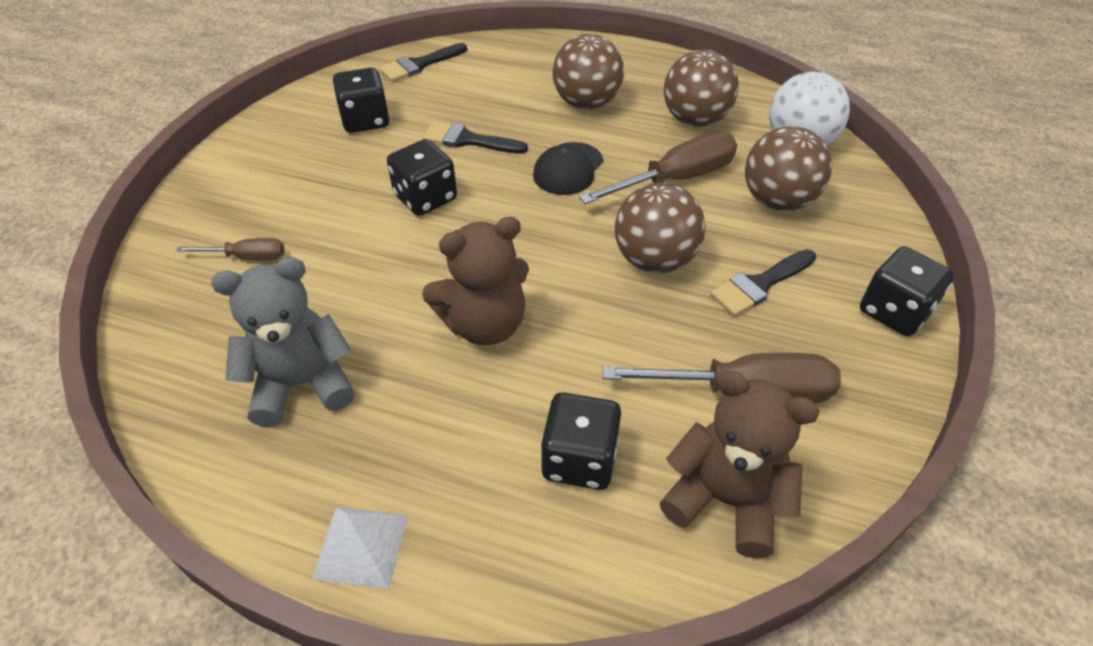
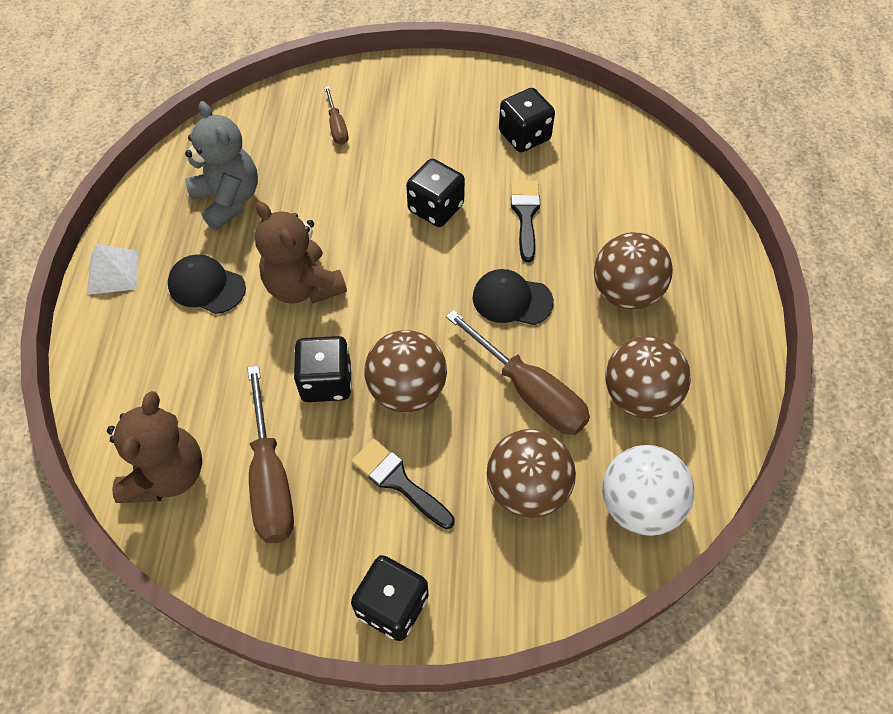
camera: 75 degrees right, 10 degrees up
black brush [379,43,467,82] -> none
black dice [541,392,621,490] -> black dice moved to [294,336,351,402]
none -> black cap [168,254,246,314]

